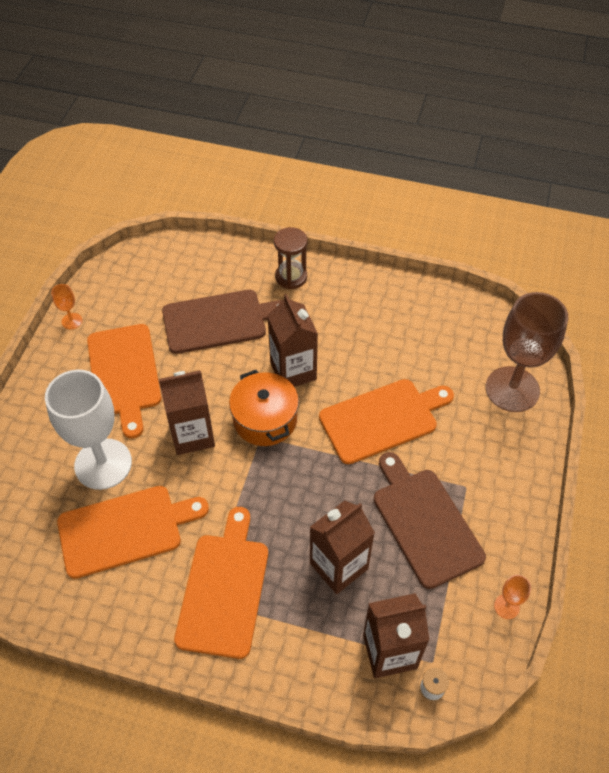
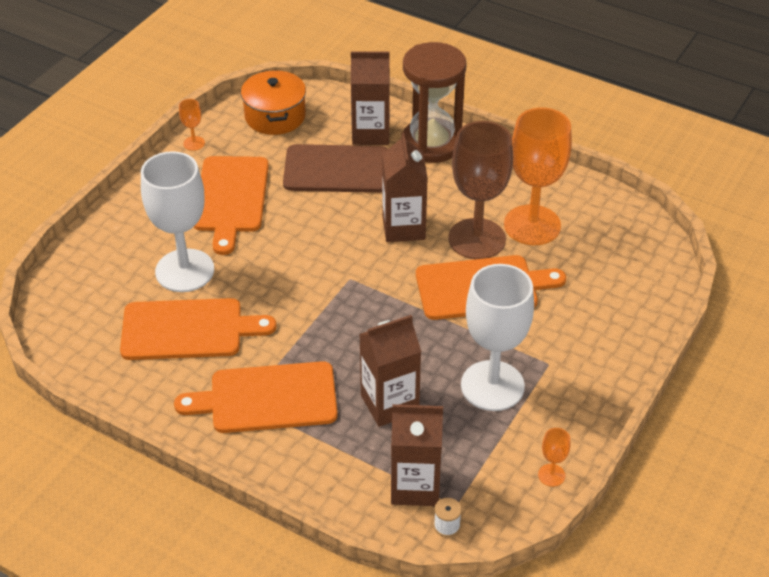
camera: 15 degrees right, 10 degrees down
brown carton [159,370,215,455] -> brown carton moved to [351,51,390,145]
orange cutting board [174,507,268,659] -> orange cutting board turned 120 degrees counterclockwise [174,361,338,433]
orange pot [229,370,299,446] -> orange pot moved to [241,70,306,135]
brown hourglass [274,227,307,289] -> brown hourglass [403,42,466,163], size x1.73
brown cutting board [374,452,486,589] -> white goblet [461,264,534,411]
brown goblet [486,292,568,412] -> brown goblet moved to [448,121,513,259]
none -> orange goblet [504,107,572,245]

